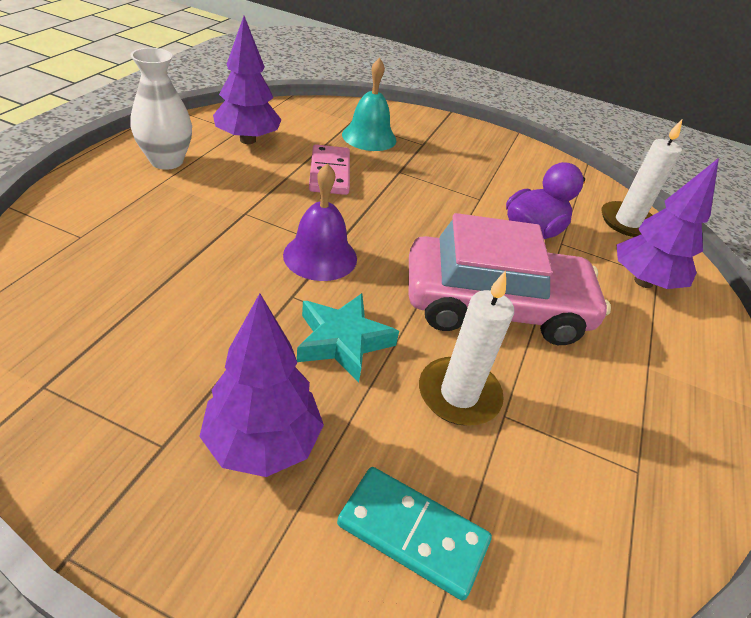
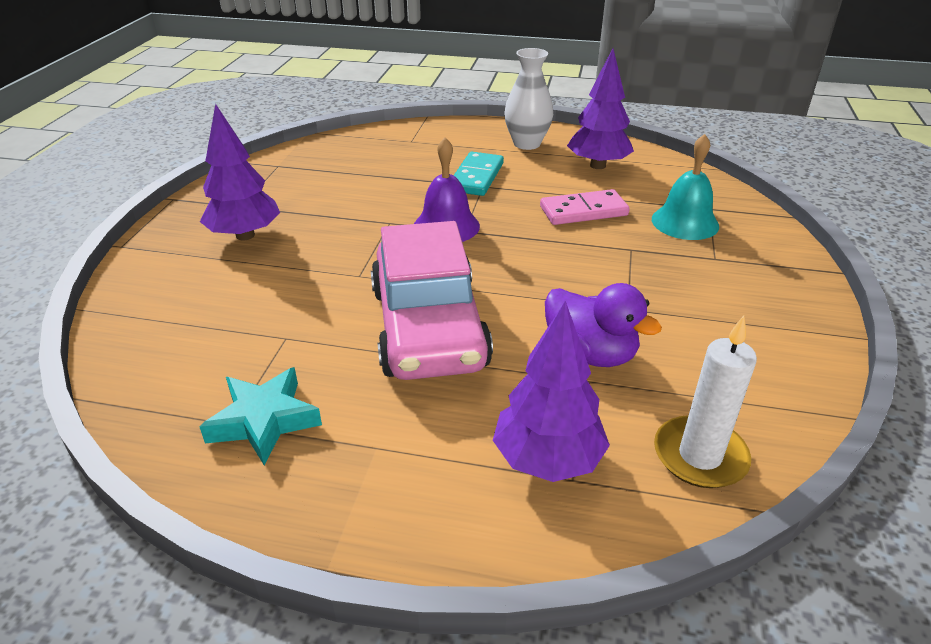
camera: 85 degrees right, 5 degrees down
turquoise star [297,293,399,383] -> turquoise star moved to [200,367,322,465]
turquoise domino [337,467,492,601] -> turquoise domino moved to [453,152,504,196]
white candle [419,271,514,426] -> none

